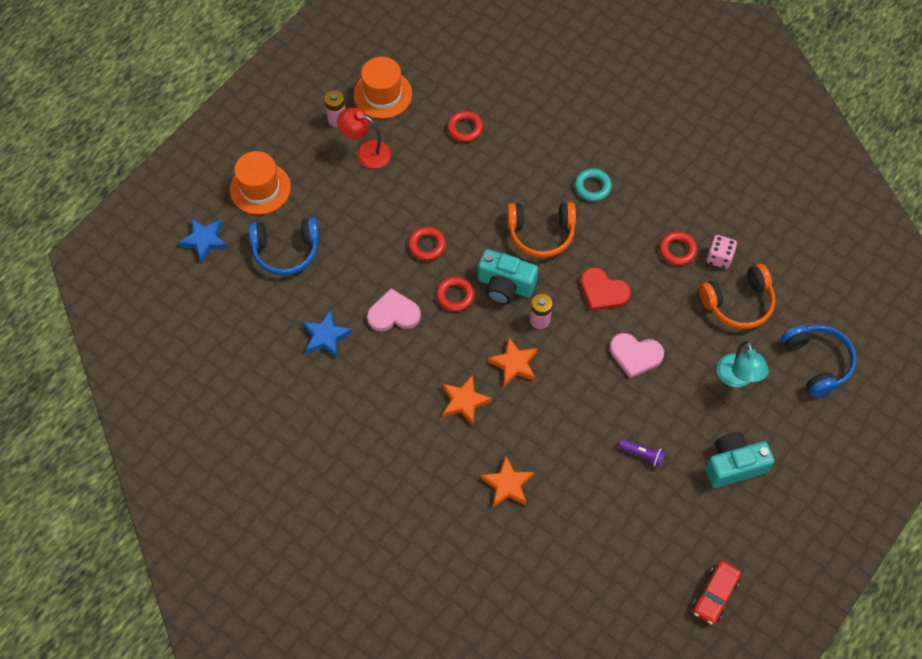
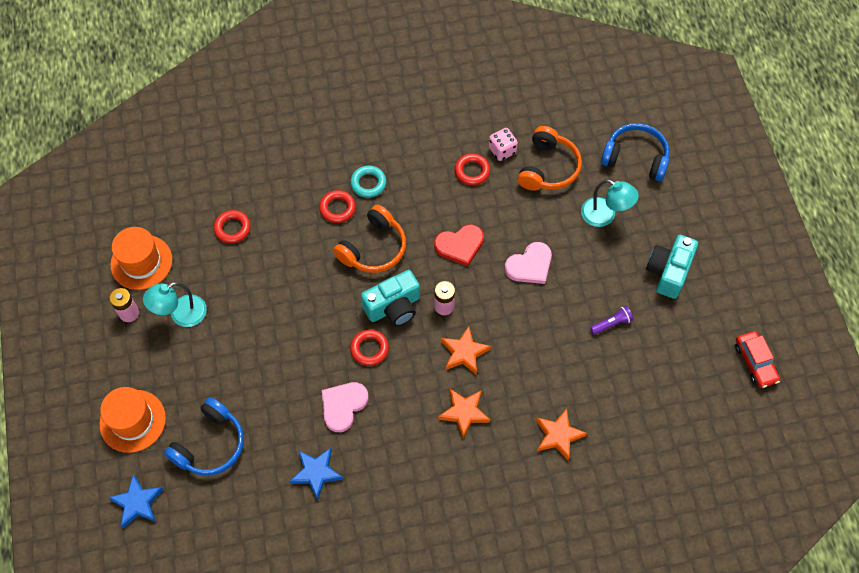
camera: 50 degrees left, 0 degrees up
red lamp [337,108,391,169] -> turquoise lamp [143,282,207,327]
red ring [408,226,446,261] -> red ring moved to [319,190,356,223]

